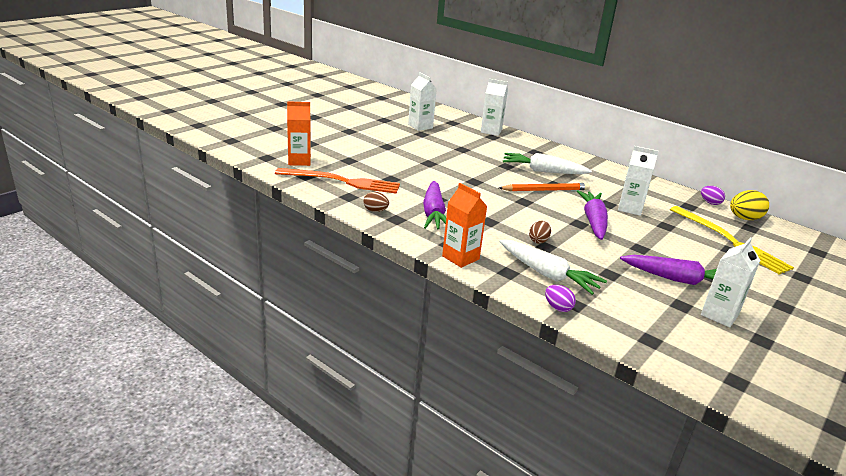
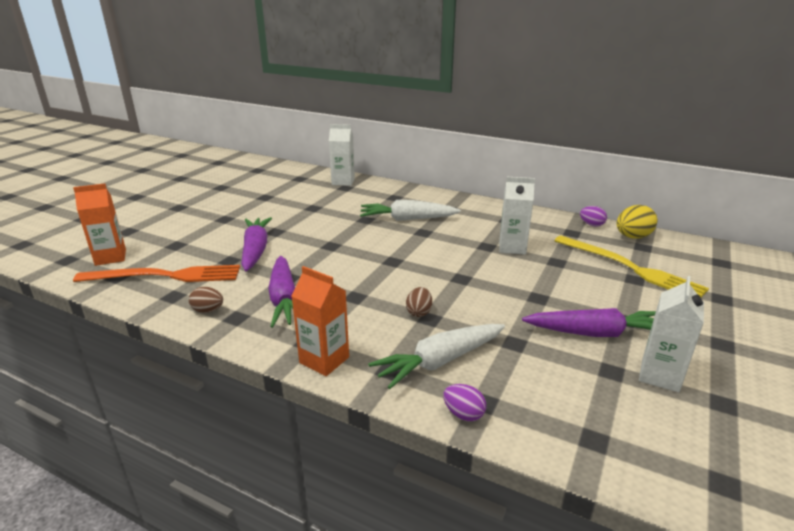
camera: 10 degrees left, 0 degrees up
white carton [408,72,437,131] -> none
orange pencil [499,183,590,191] -> none
white carrot [499,240,607,295] -> white carrot turned 120 degrees clockwise [368,324,505,389]
purple carrot [577,190,608,240] -> purple carrot moved to [241,217,272,271]

